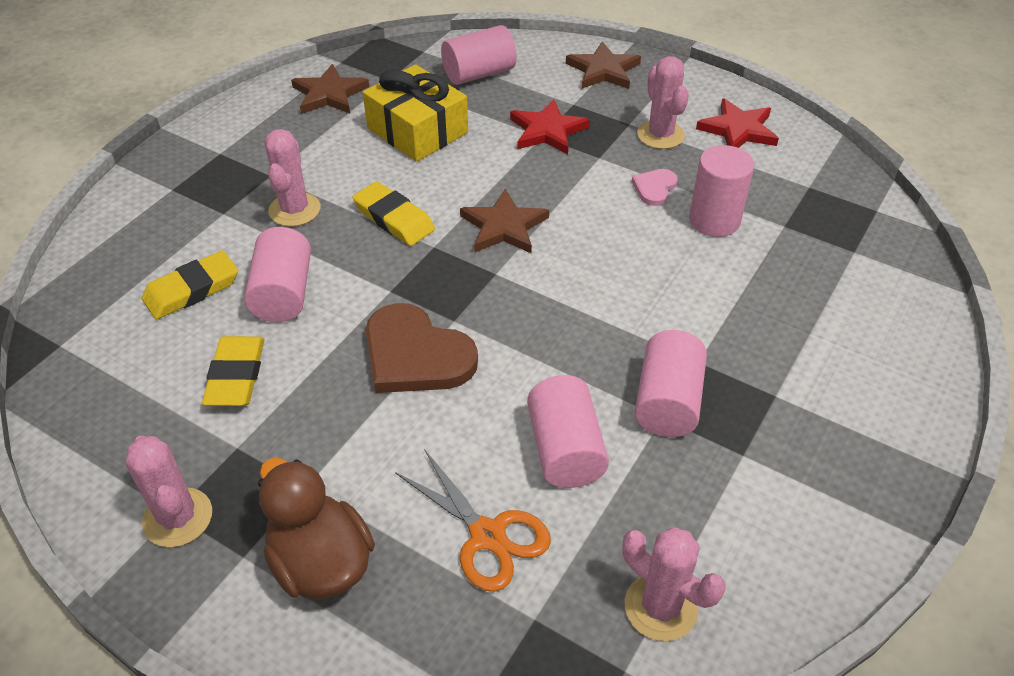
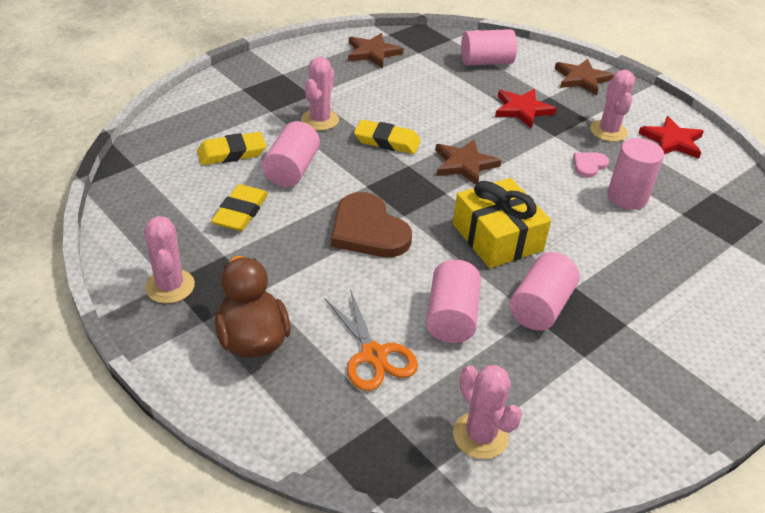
camera: 15 degrees right, 5 degrees down
yellow eraser [352,181,435,246] -> yellow eraser turned 45 degrees counterclockwise [354,120,421,154]
yellow gift [363,65,468,162] -> yellow gift moved to [453,178,551,268]

